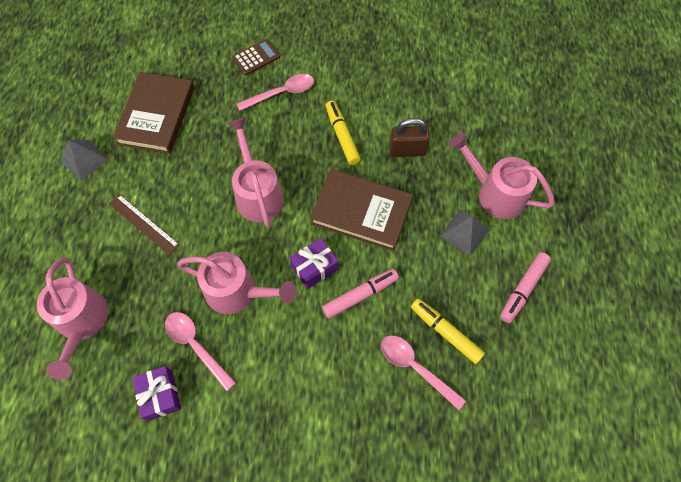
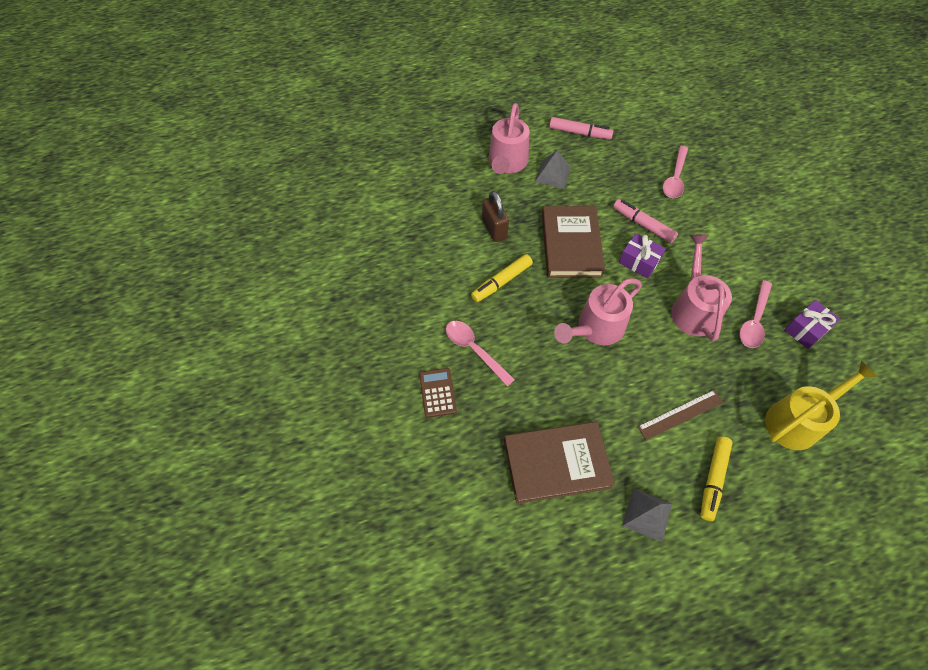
camera: 110 degrees left, 5 degrees down
pink watering can [37,257,108,380] -> yellow watering can [765,361,878,450]
brown ruler [109,194,180,255] -> brown ruler turned 45 degrees clockwise [638,390,723,440]
brown calculator [232,39,280,75] -> brown calculator turned 45 degrees clockwise [419,368,457,418]
yellow marker [411,298,485,364] -> yellow marker moved to [700,436,733,521]

